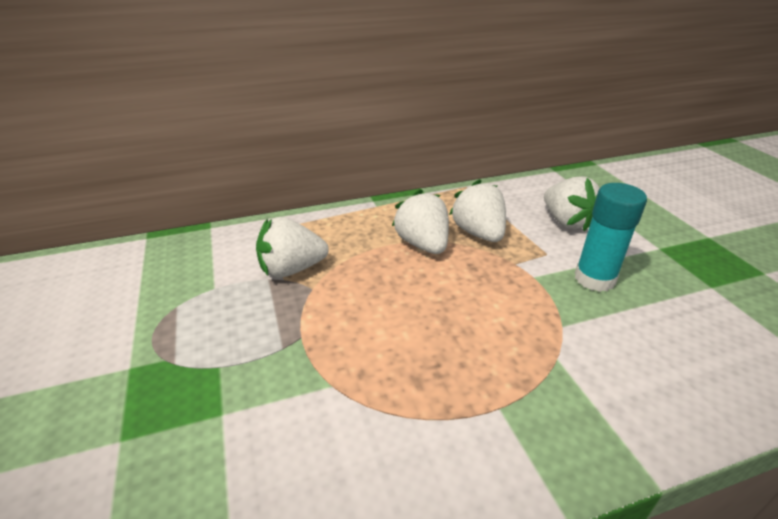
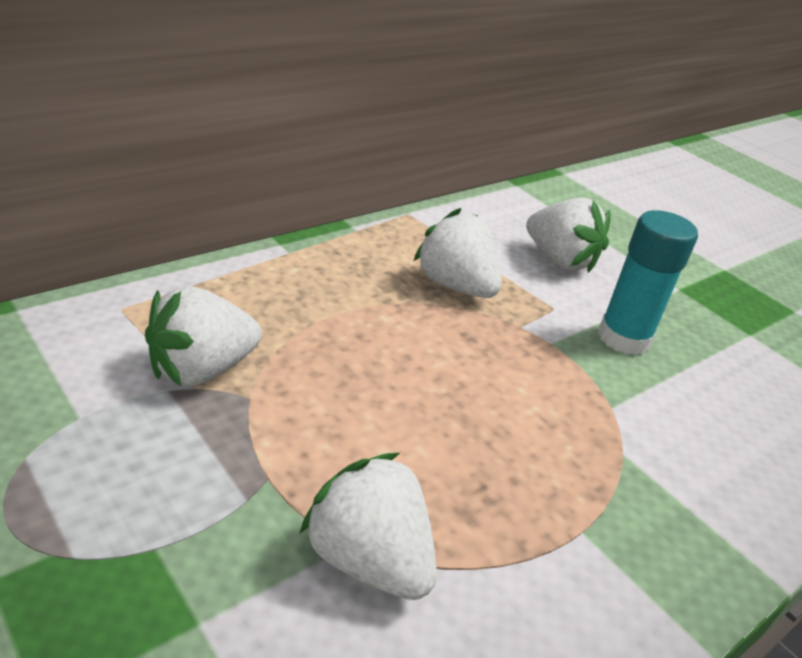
camera: 25 degrees left, 0 degrees up
white strawberry [392,189,449,254] -> white strawberry moved to [299,453,437,600]

